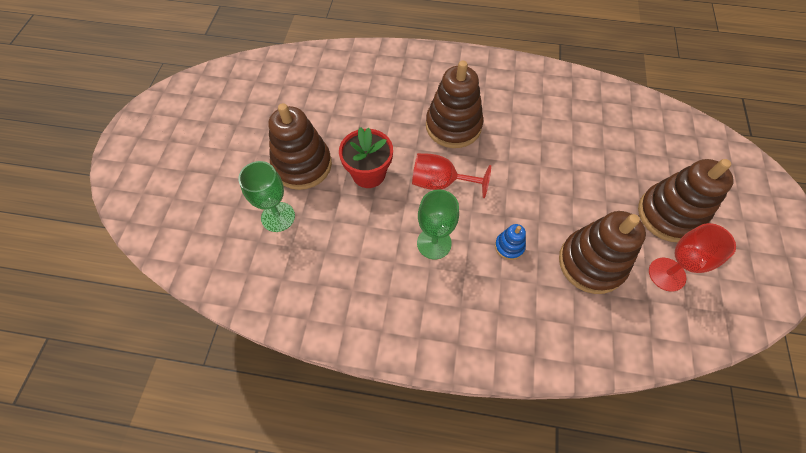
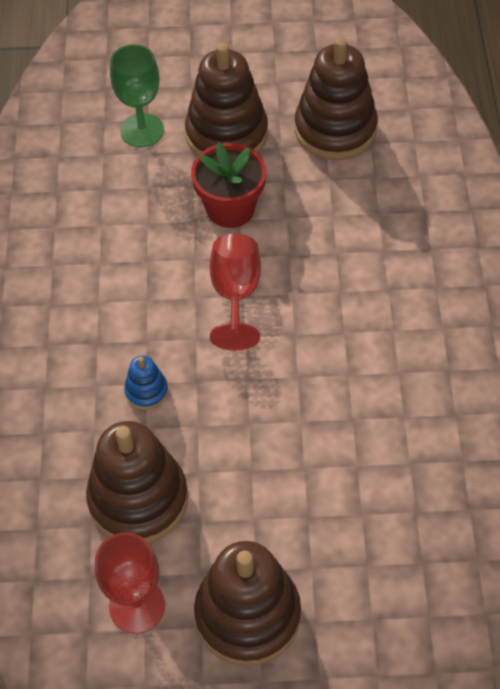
camera: 80 degrees right, 5 degrees down
green goblet [417,190,459,259] -> none
brown stacking toy [426,61,483,148] -> brown stacking toy moved to [295,37,378,160]

